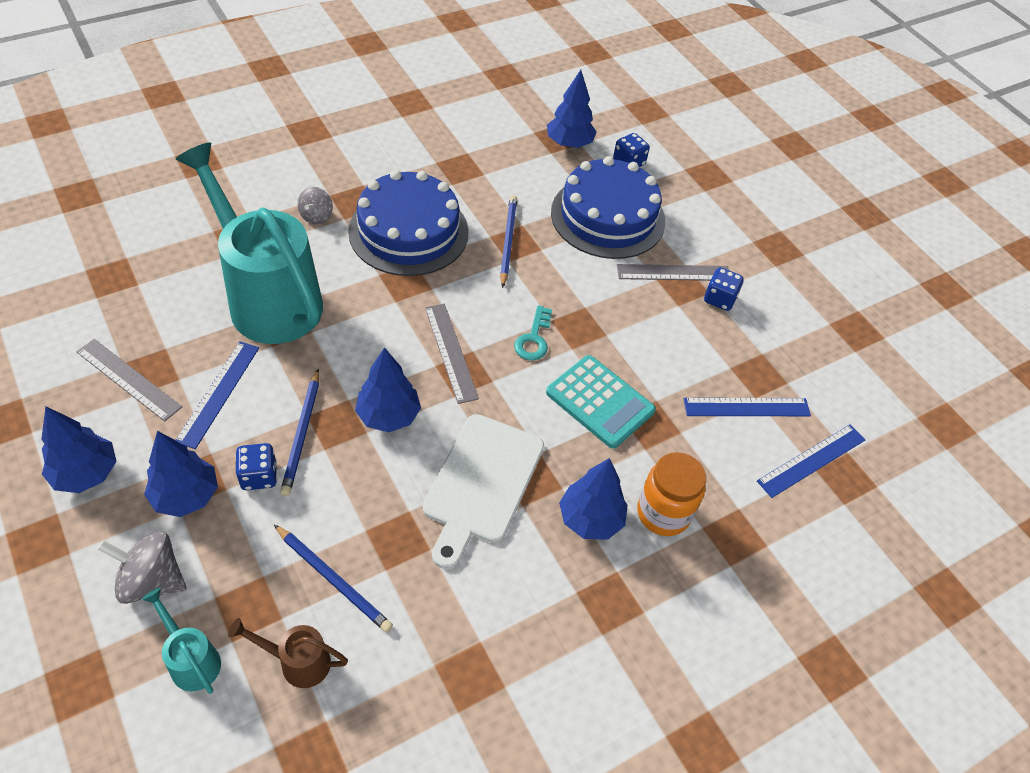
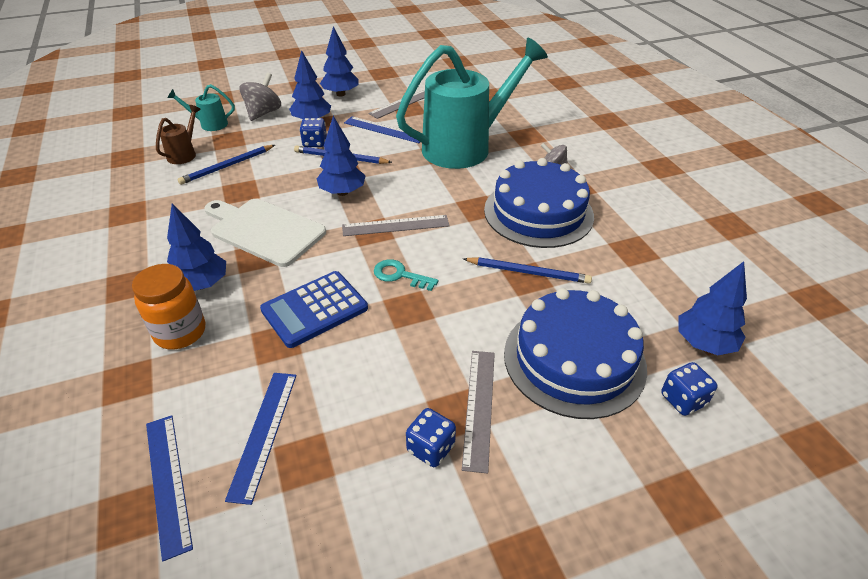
camera: 105 degrees right, 10 degrees down
turquoise watering can [142,588,221,694] -> turquoise watering can turned 150 degrees counterclockwise [167,84,235,131]
turquoise calculator [546,355,656,449] -> blue calculator [260,271,368,348]

